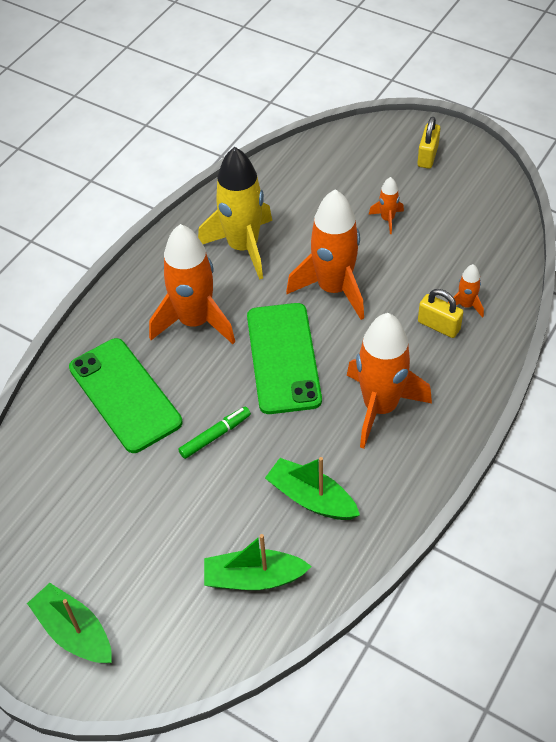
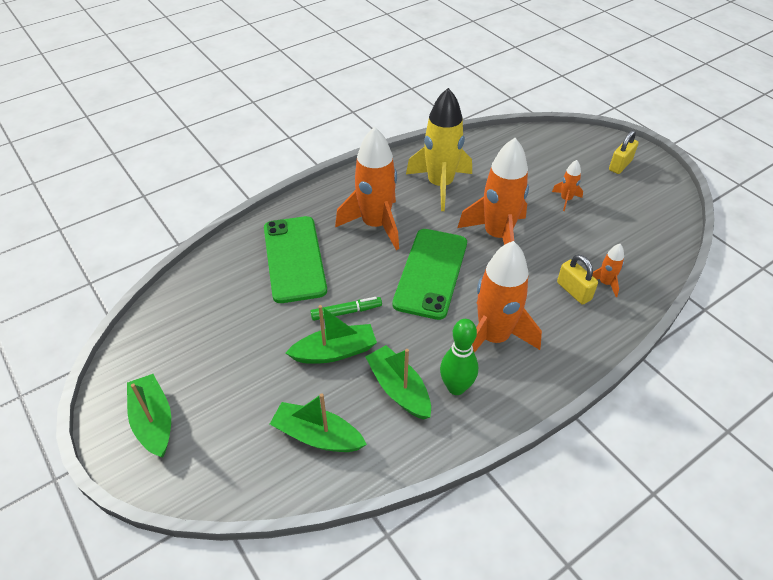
camera: 20 degrees right, 5 degrees down
none -> green boat [286,305,377,364]
none -> green bowling pin [440,319,478,395]

